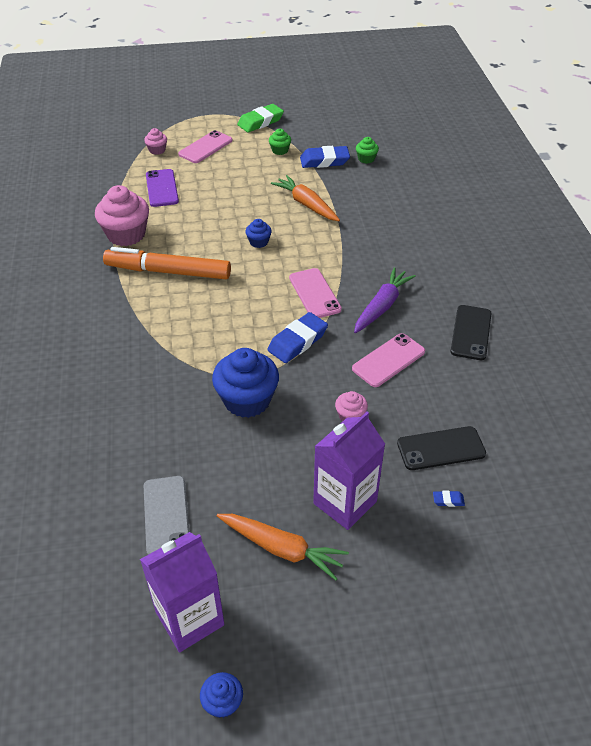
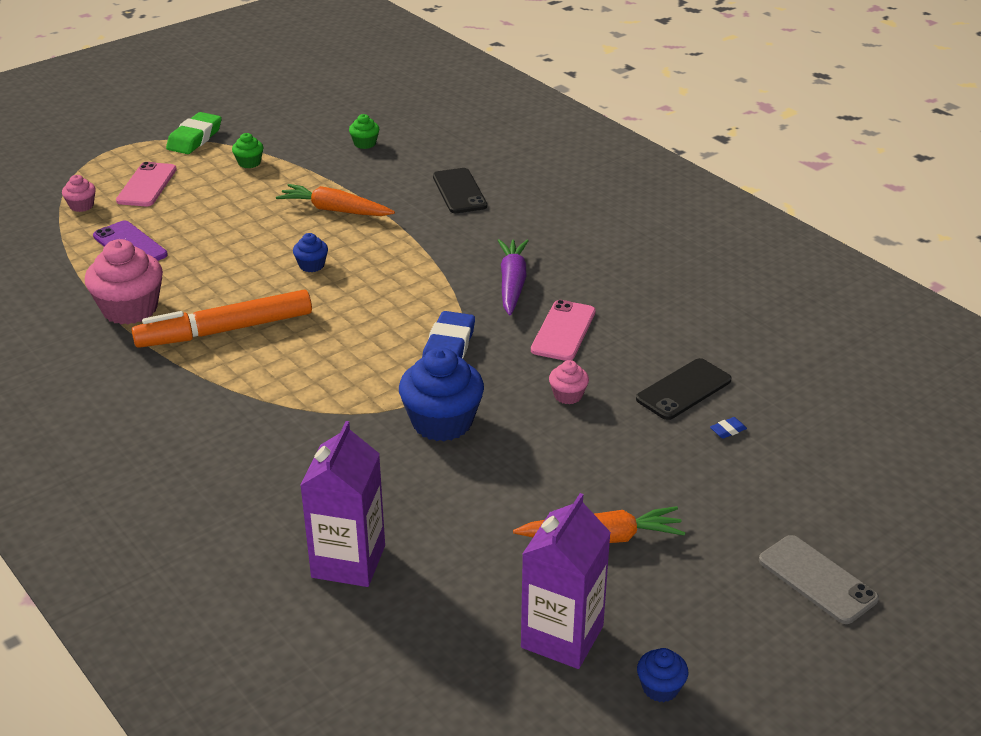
camera: 30 degrees left, 10 degrees down
grey phone [144,476,189,555] -> grey phone moved to [759,535,879,624]
pink phone [289,268,342,318] -> none
blue eraser [300,146,350,168] -> none
purple carton [313,412,385,530] -> purple carton moved to [300,421,385,587]
black phone [450,305,492,360] -> black phone moved to [433,168,487,213]

